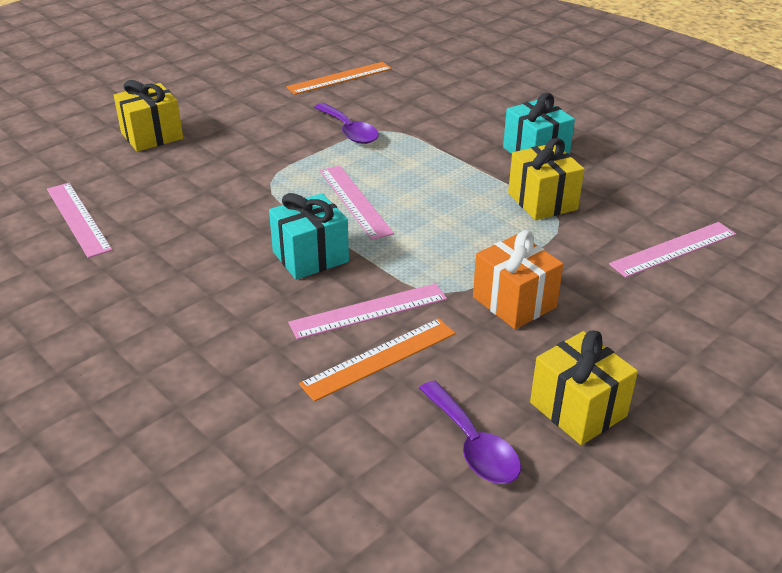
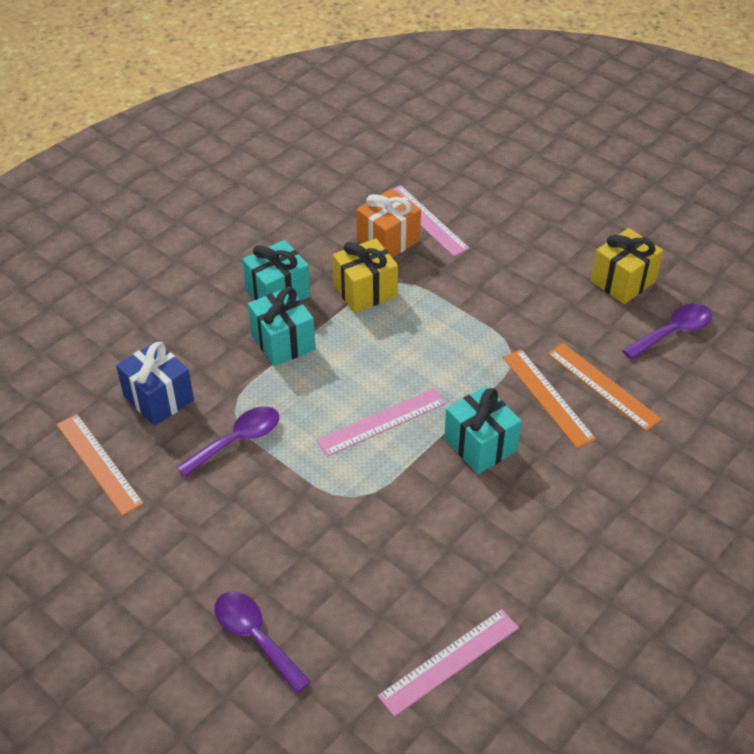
camera: 95 degrees left, 10 degrees up
yellow gift [114,80,183,152] -> purple spoon [214,591,311,694]
pink ruler [288,283,447,340] -> orange ruler [503,349,596,448]
orange gift [473,230,563,329] -> orange gift moved to [356,189,421,258]
none -> blue gift [116,341,194,426]
none -> turquoise gift [248,287,315,366]

